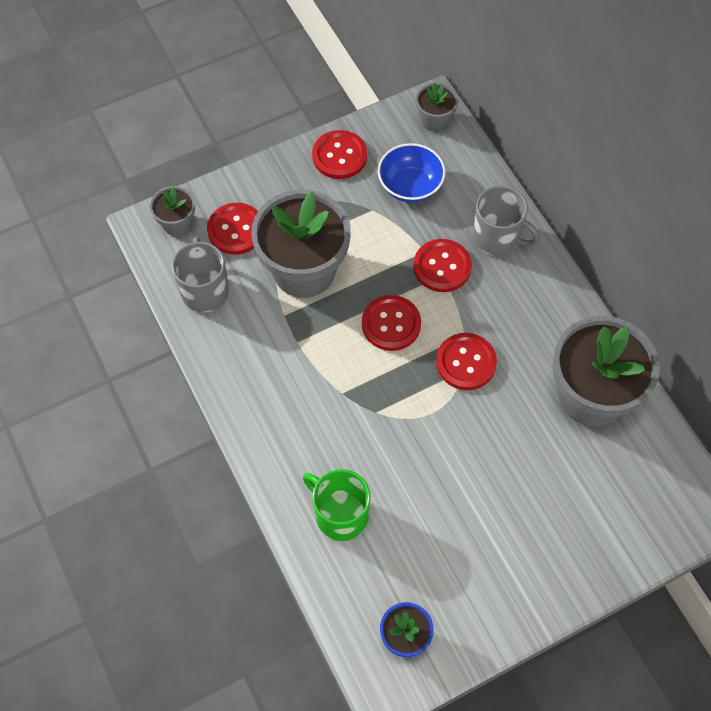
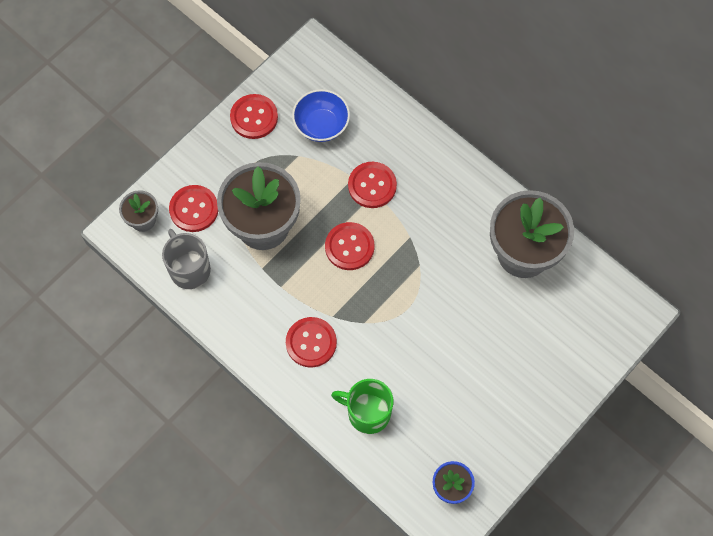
camera: 20 degrees left, 5 degrees up
grey flower pot [416,82,458,132] -> none
red button [436,333,497,390] -> red button moved to [286,317,337,368]
grey mug [473,185,540,256] -> none

